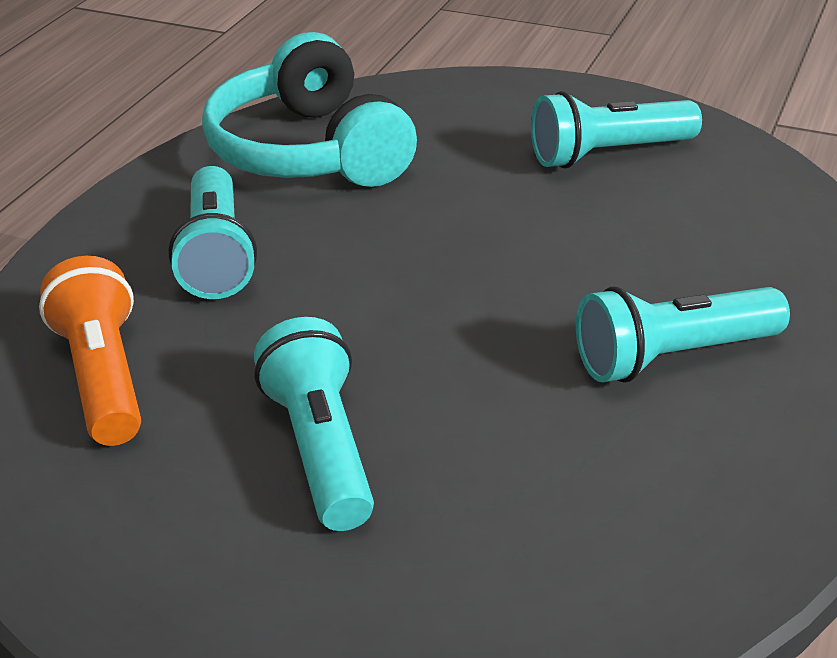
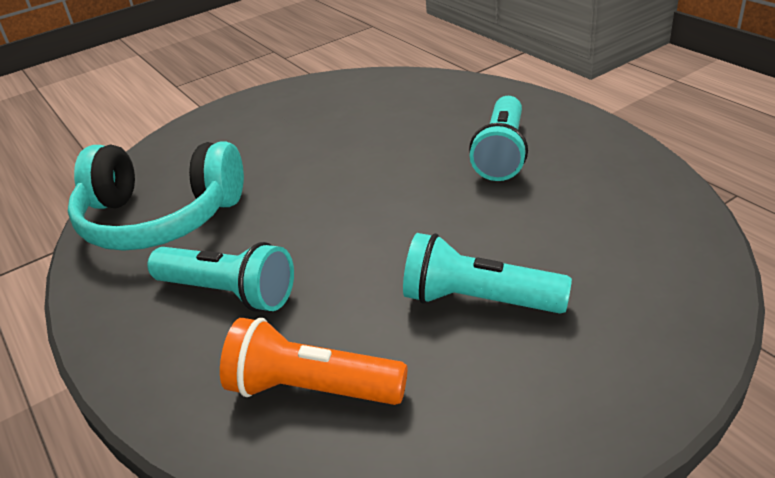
camera: 55 degrees left, 0 degrees up
turquoise flashlight [531,91,702,168] -> none

